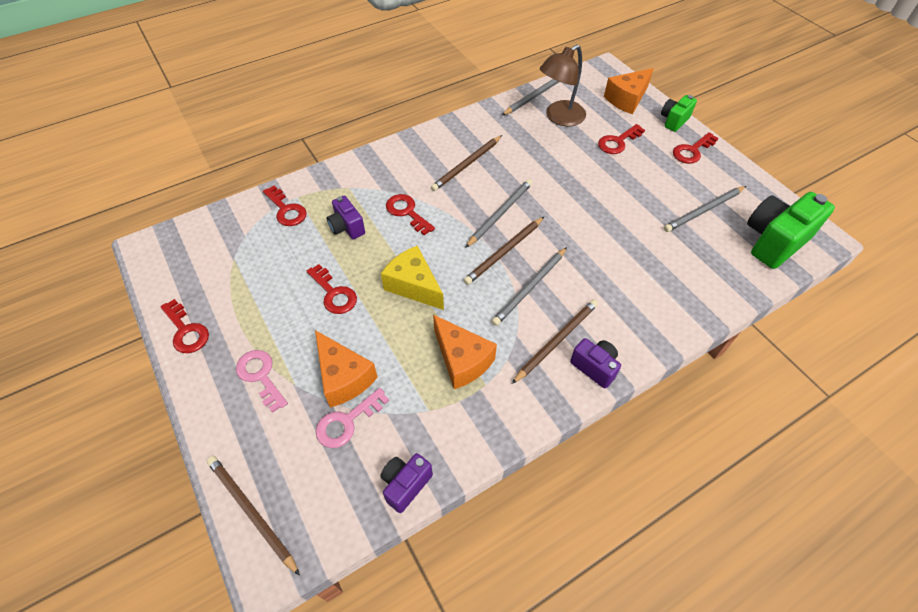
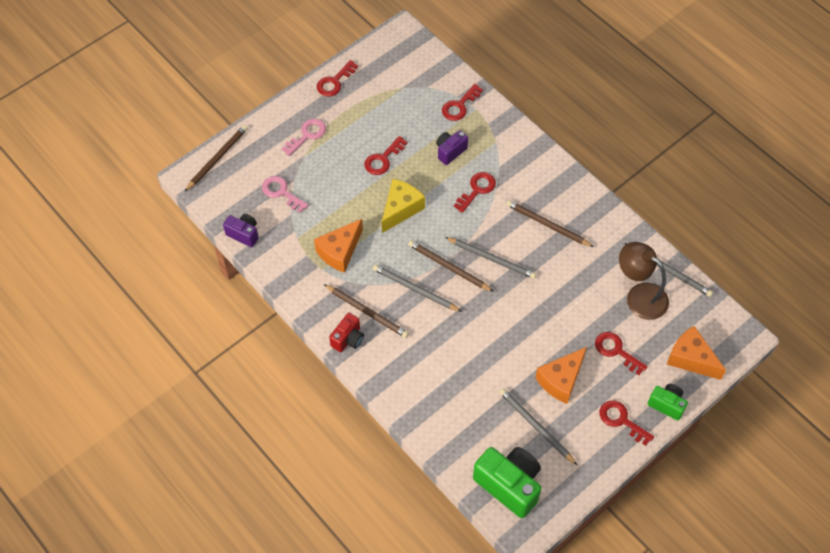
camera: 80 degrees right, 5 degrees up
orange cheese [315,330,378,407] -> orange cheese moved to [535,347,587,404]
purple camera [570,338,621,388] -> red camera [329,313,364,352]

